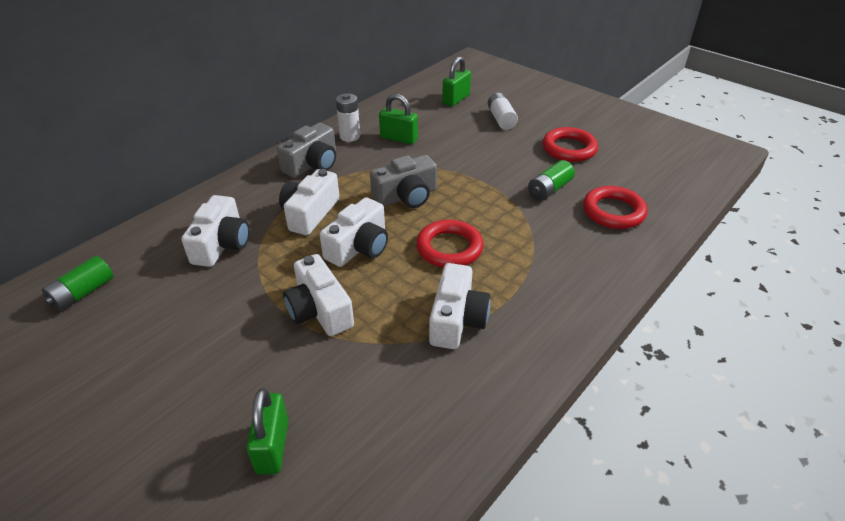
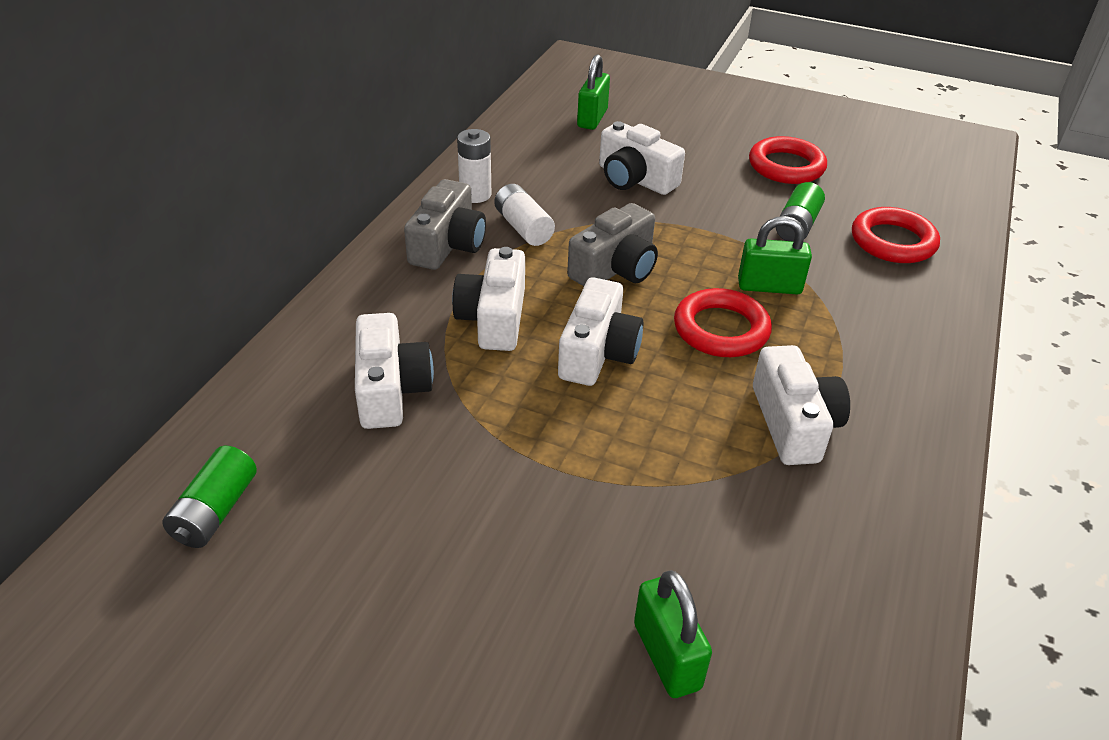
camera: 20 degrees left, 0 degrees up
white camera [283,254,354,336] -> white camera moved to [599,121,685,195]
green padlock [379,94,418,144] -> green padlock moved to [738,216,812,294]
white battery [488,93,518,130] -> white battery moved to [494,184,555,246]

